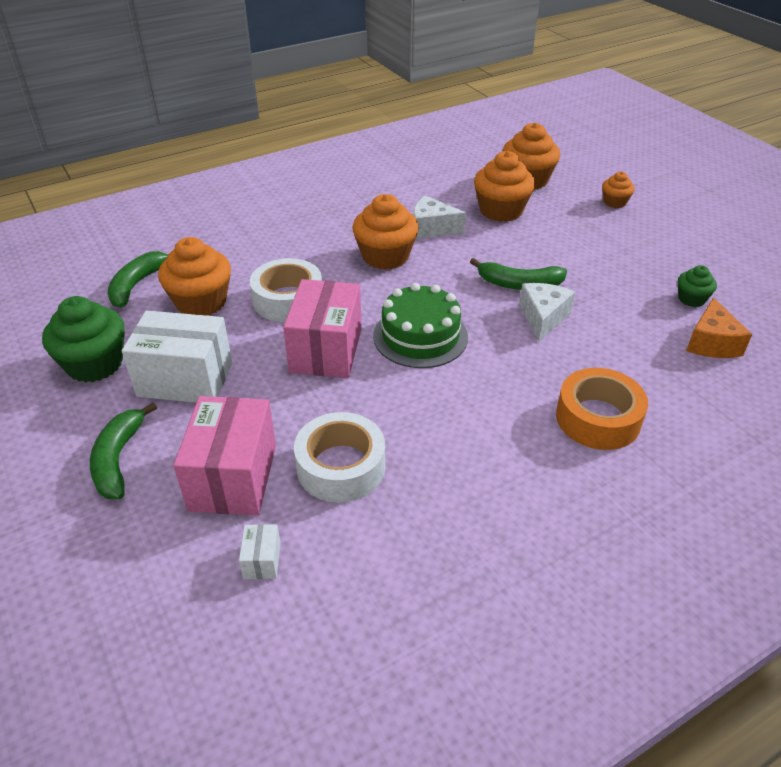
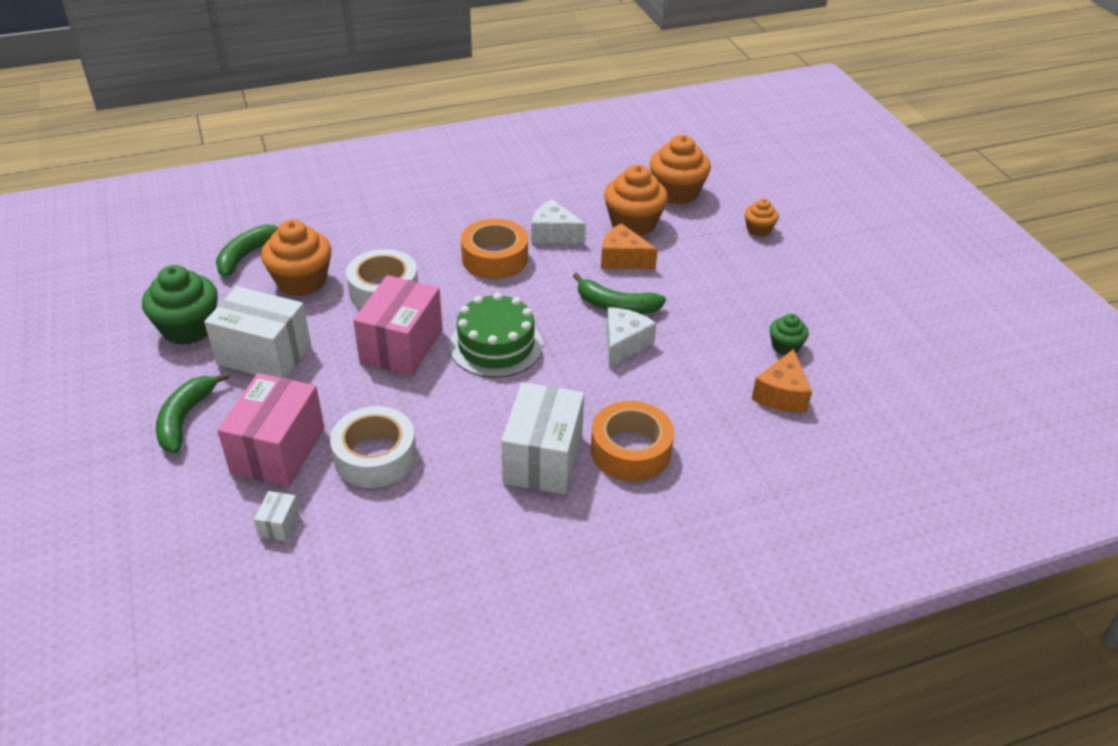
camera: 10 degrees right, 0 degrees up
orange cupcake [352,194,419,270] -> orange tape [461,219,528,279]
none -> white box [501,382,584,495]
none -> orange cheese [601,223,658,269]

